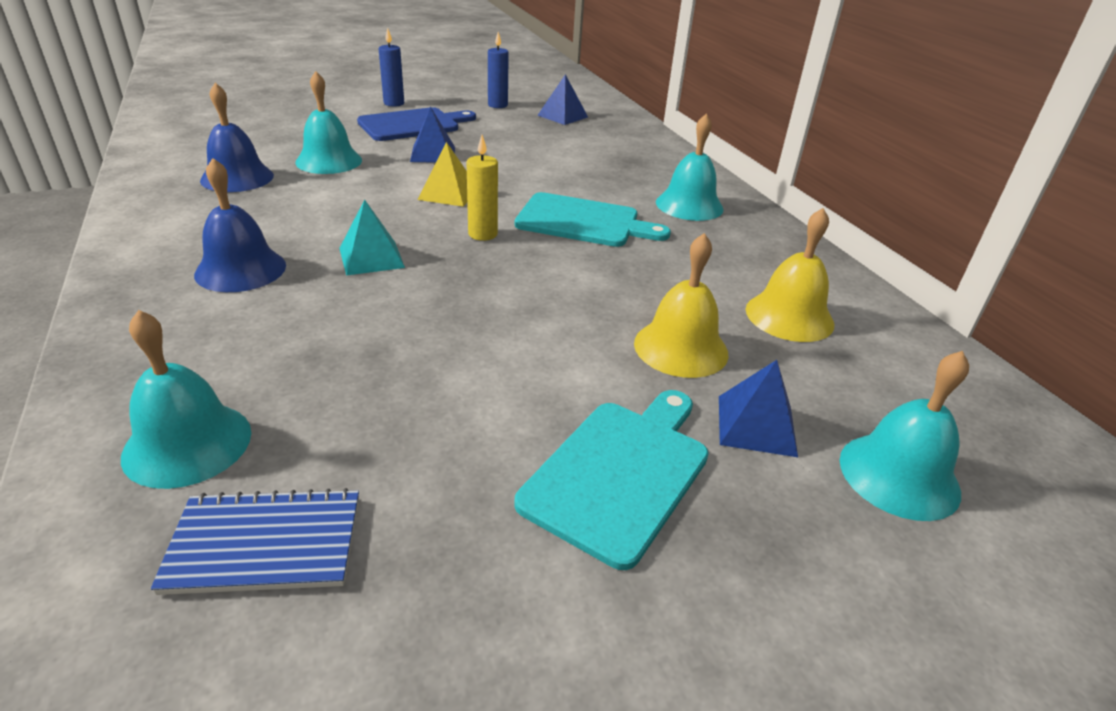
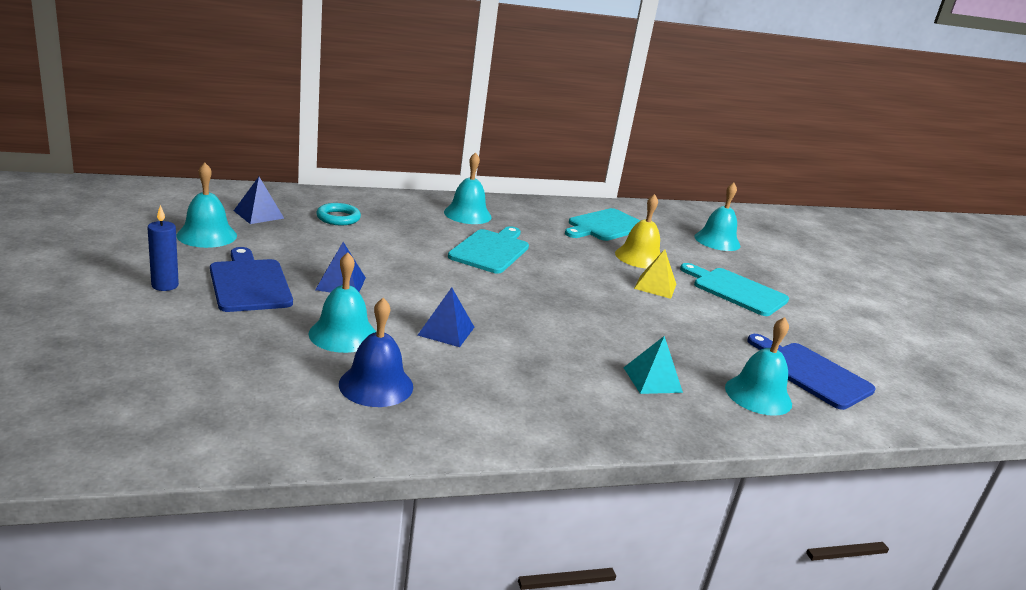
camera: 85 degrees left, 10 degrees down
blue notebook [151,488,359,595] -> blue cutting board [747,334,876,410]
blue bell [194,158,286,292] -> none
turquoise pyramid [339,199,405,276] -> turquoise pyramid moved to [623,336,683,394]
yellow pyramid [418,142,467,207] -> yellow pyramid moved to [634,249,676,299]
yellow candle [466,135,498,241] -> none
blue candle [488,32,509,108] -> turquoise bell [177,163,237,248]
blue pyramid [719,360,798,457] -> blue pyramid moved to [418,287,474,347]
yellow bell [746,208,834,342] -> turquoise cutting board [565,208,640,241]
none -> turquoise ring [316,203,361,225]

